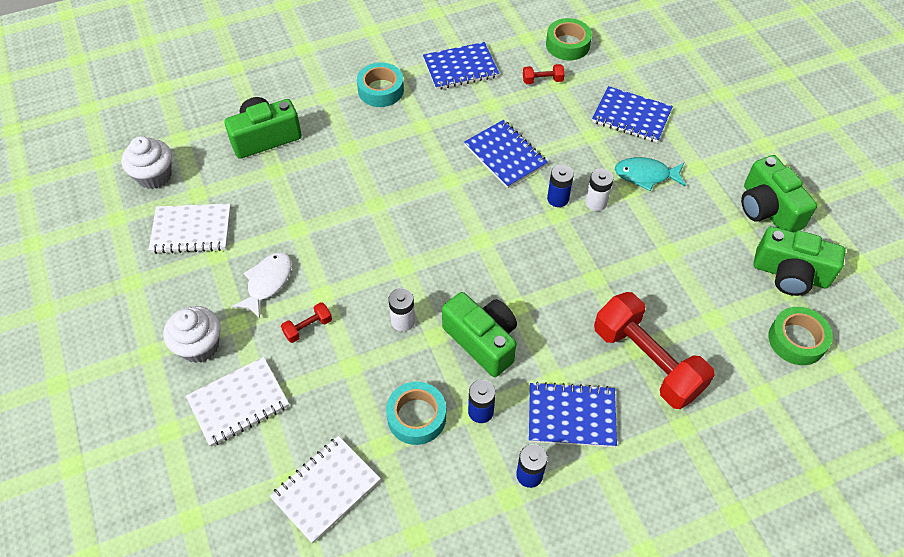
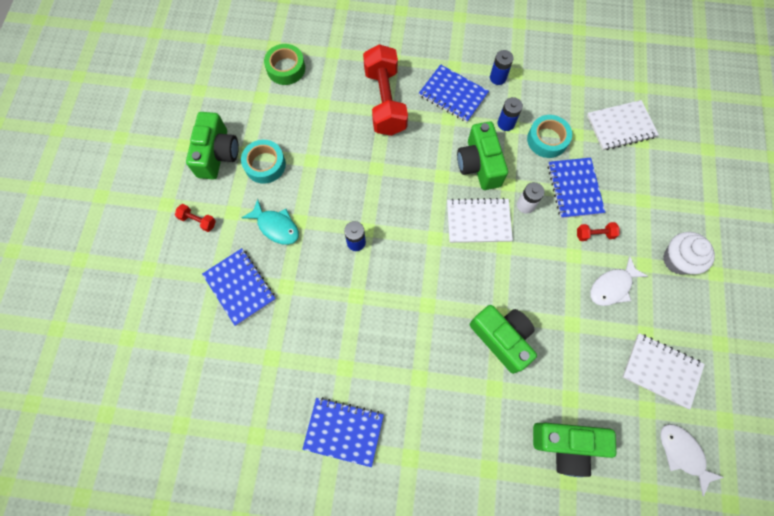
camera: 150 degrees left, 15 degrees up
white cupcake [121,136,172,189] -> white fish [660,424,724,496]
white notebook [186,357,289,447] -> white notebook moved to [447,198,513,243]
turquoise tape [357,62,404,107] -> turquoise tape moved to [241,140,286,184]
blue notebook [464,120,548,188] -> blue notebook moved to [548,158,605,218]
red dumbbell [523,64,564,84] -> red dumbbell moved to [175,204,216,232]
green tape [546,18,592,60] -> none
white battery [585,168,614,211] -> none
green camera [753,226,846,296] -> green camera moved to [470,305,537,374]

